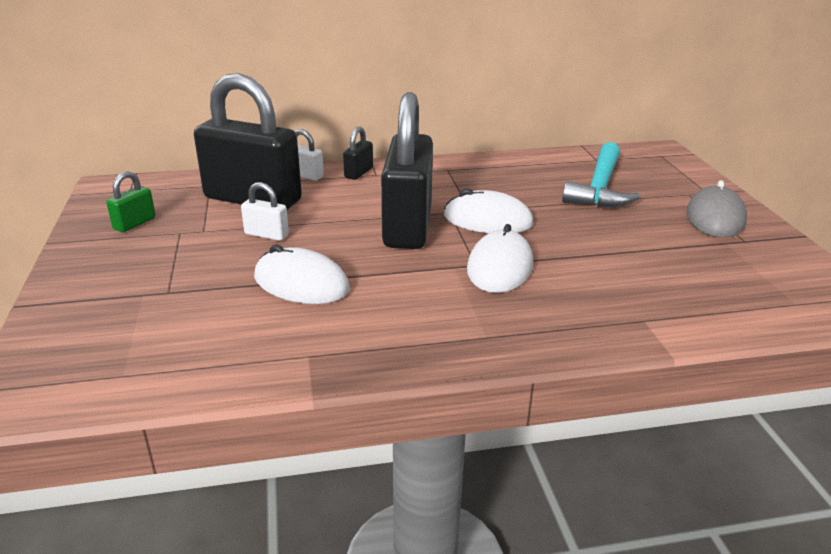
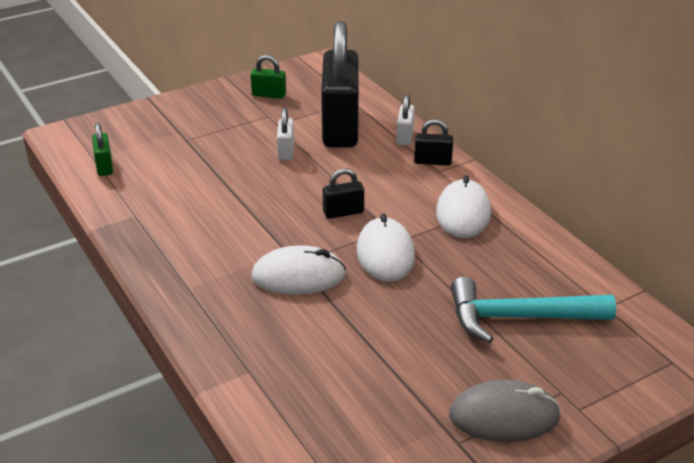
camera: 70 degrees right, 5 degrees up
white mouse [254,245,349,304] -> white mouse moved to [436,175,491,238]
black padlock [381,92,433,249] -> black padlock [323,168,364,219], size x0.41
none -> green padlock [92,123,113,176]

